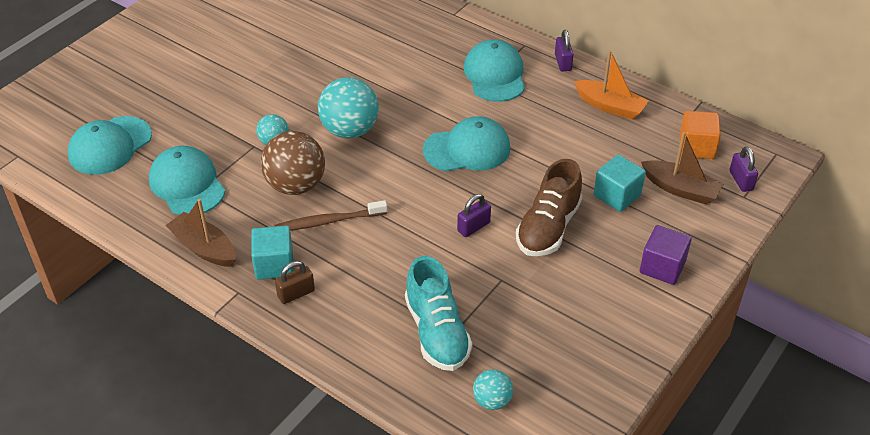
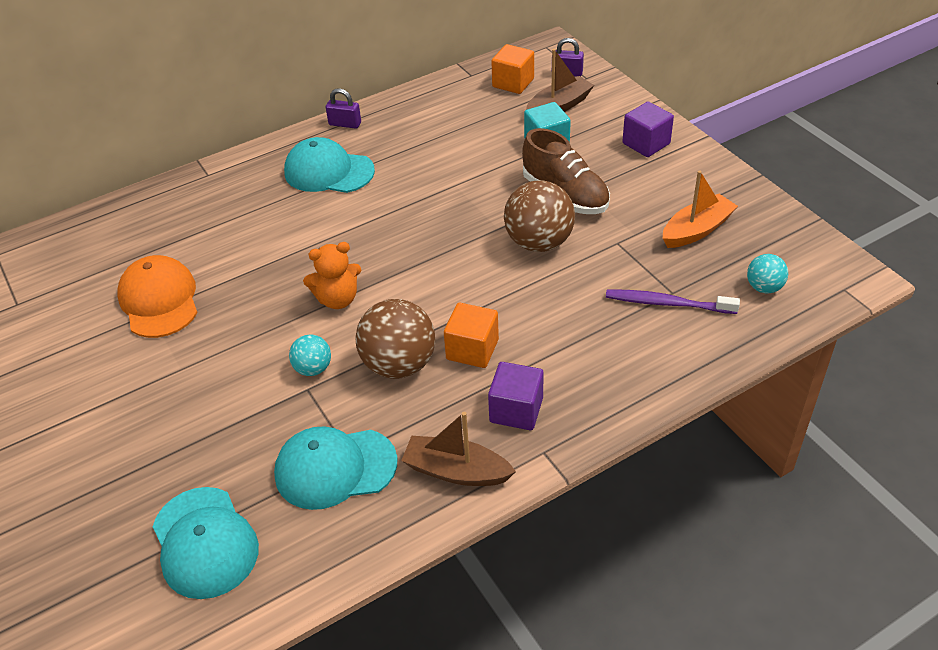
camera: 65 degrees left, 0 degrees up
brown boat [165,199,235,267] -> brown boat turned 45 degrees clockwise [401,412,516,486]
turquoise cube [251,226,294,280] -> purple cube [488,362,544,430]
brown toothbrush [274,200,387,231] -> orange cube [444,303,499,368]
brown padlock [275,261,315,304] -> none
turquoise ball [318,77,379,138] -> orange teddy bear [303,242,361,309]
turquoise shoe [405,256,472,371] -> purple toothbrush [606,289,740,314]
turquoise cap [423,116,510,171] -> none
purple padlock [457,194,491,237] -> brown ball [504,180,575,252]
orange boat [574,50,649,120] -> orange boat moved to [663,170,738,248]
none -> orange cap [117,255,198,338]

